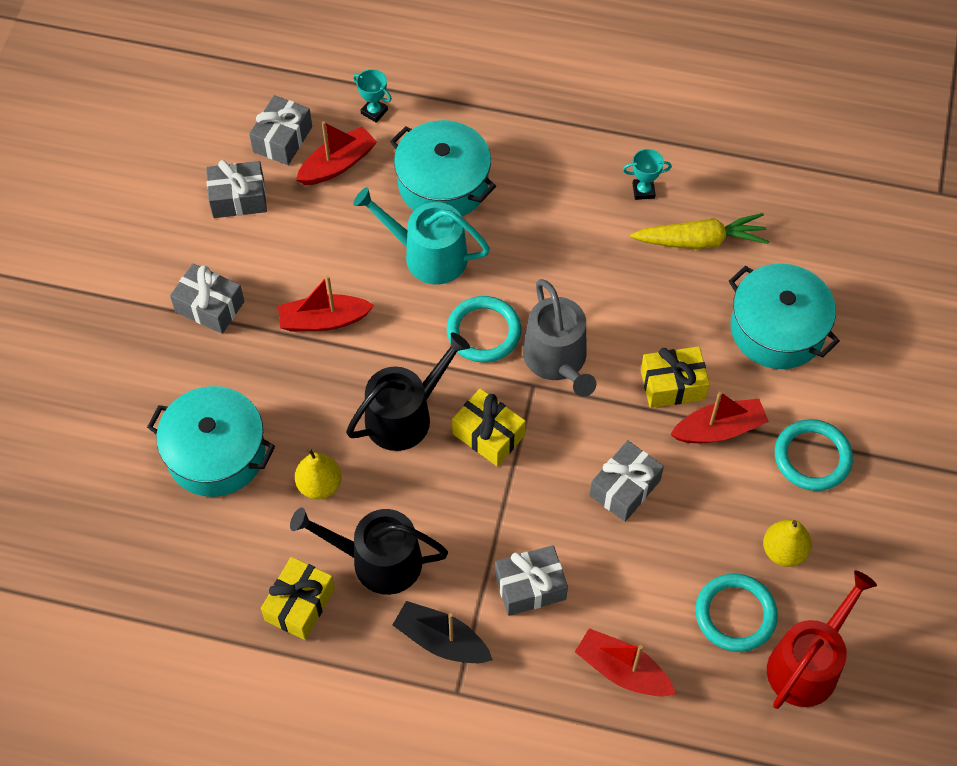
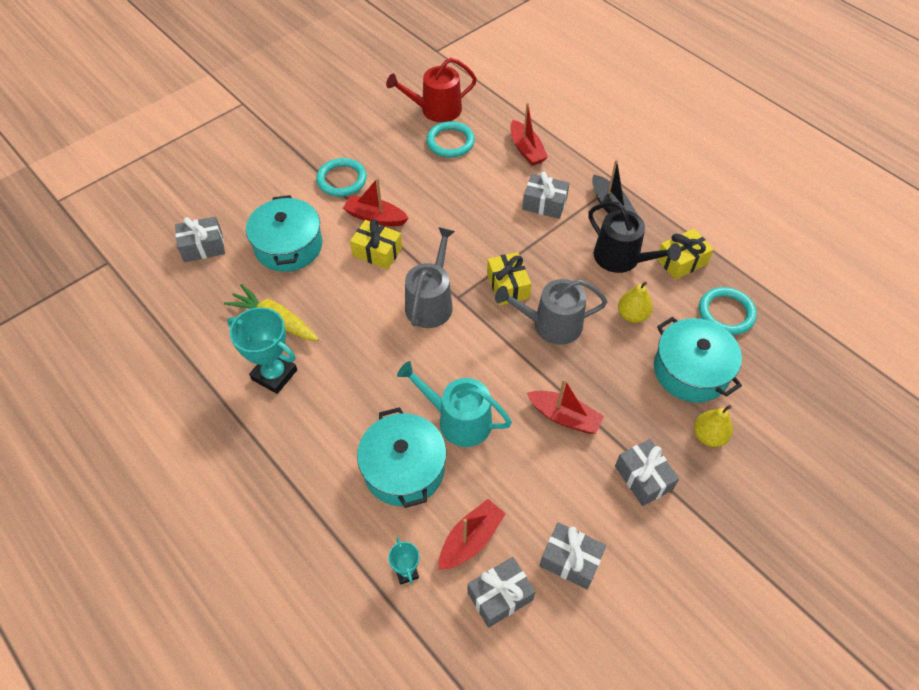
camera: 145 degrees left, 5 degrees down
red boat [296,121,377,185] -> red boat turned 135 degrees clockwise [439,499,506,570]
black watering can [346,332,470,451] -> grey watering can [495,279,608,345]
turquoise watering can [353,187,490,284] -> turquoise watering can turned 150 degrees clockwise [397,361,512,447]
turquoise ring [447,296,521,362] -> turquoise ring moved to [699,287,757,335]
grey gift [590,440,664,522] -> grey gift moved to [175,216,225,262]
turquoise trophy [623,149,672,200] -> turquoise trophy [227,307,297,394], size x1.94
yellow pear [763,520,812,567] -> yellow pear moved to [694,405,733,447]

